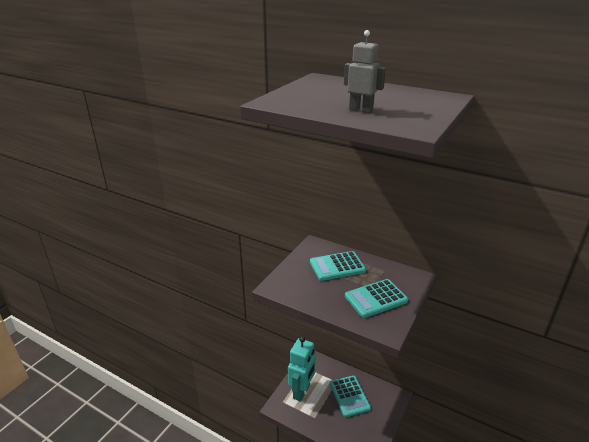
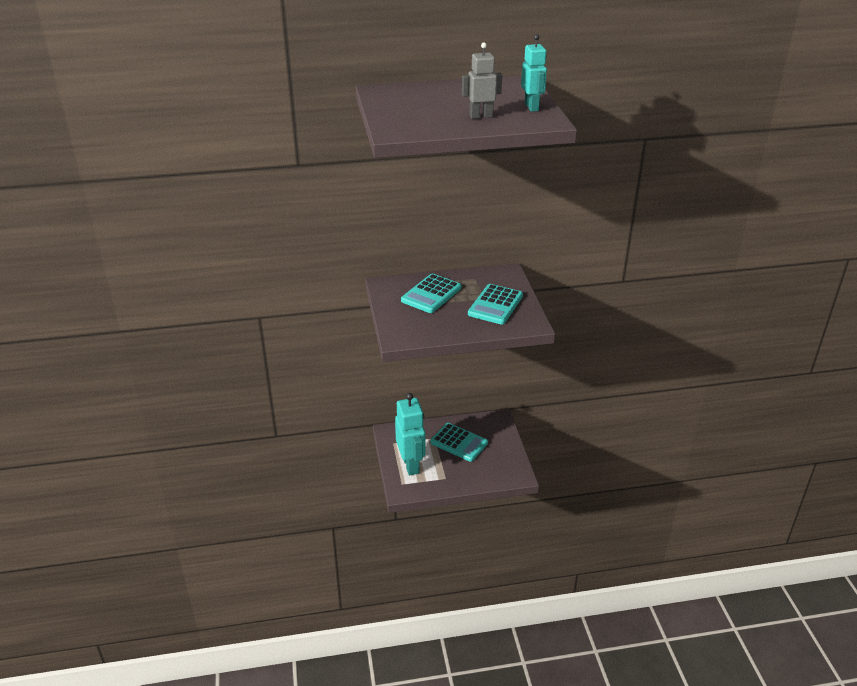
camera: 40 degrees left, 5 degrees up
none -> turquoise robot [521,34,547,112]

